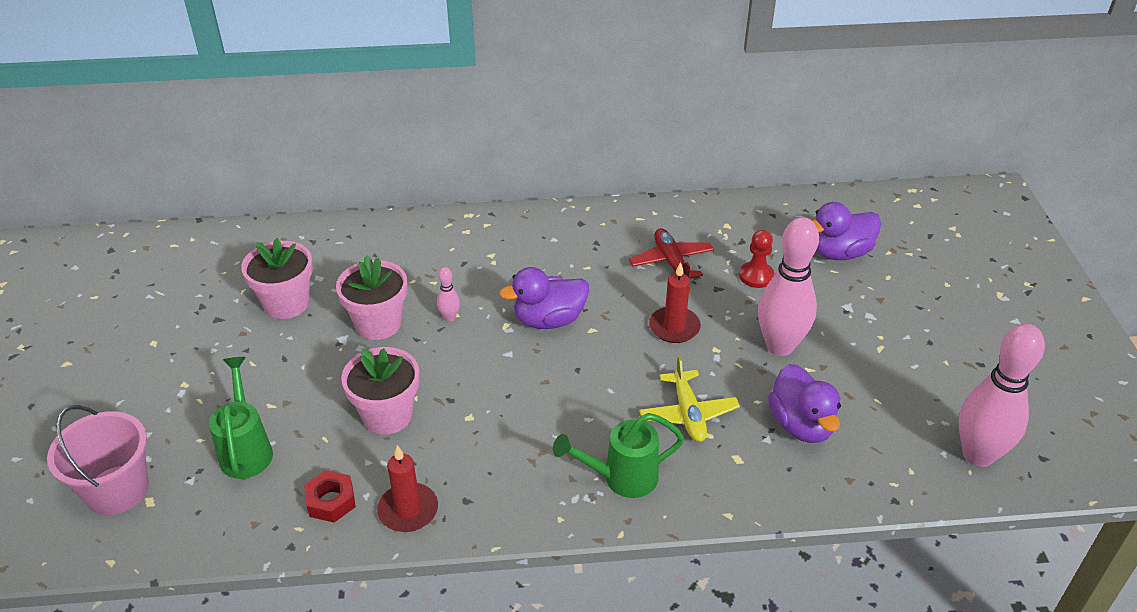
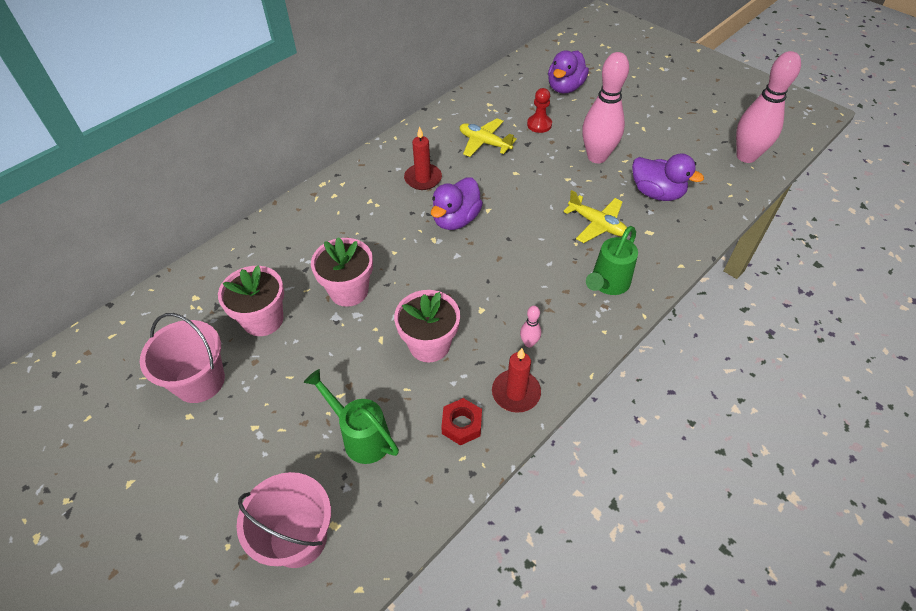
camera: 40 degrees left, 10 degrees up
pink bowling pin [437,267,460,322] -> pink bowling pin moved to [520,306,541,347]
red plane [629,228,714,279] -> yellow plane [460,118,517,157]
red candle [649,262,701,343] -> red candle moved to [404,126,442,190]
none -> pink bucket [140,313,225,403]

